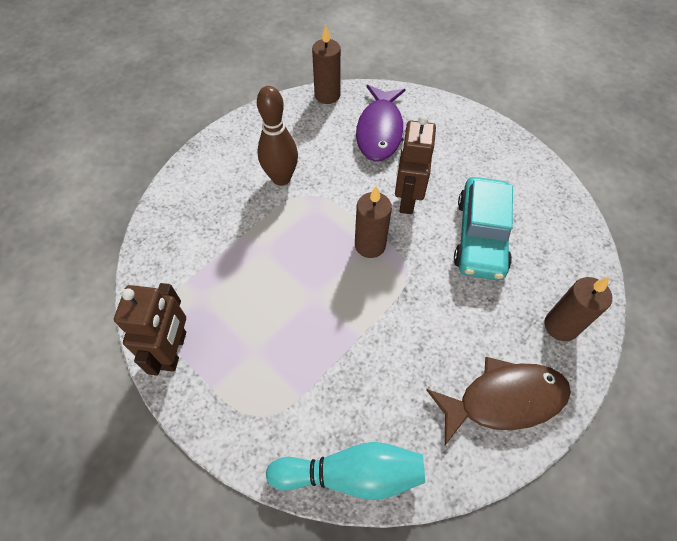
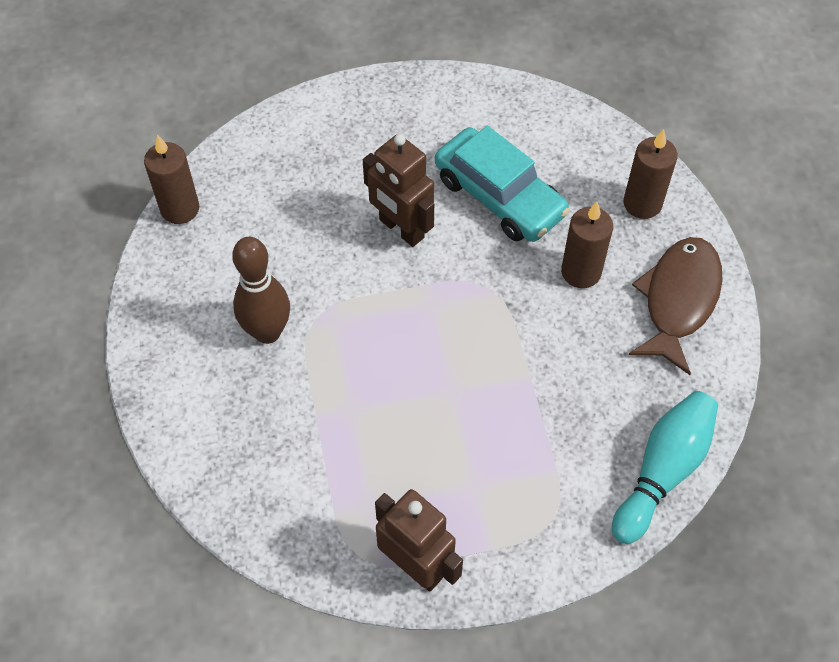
camera: 55 degrees left, 0 degrees up
brown candle [355,186,392,258] -> brown candle moved to [561,202,613,288]
purple fish [356,85,407,161] -> none

